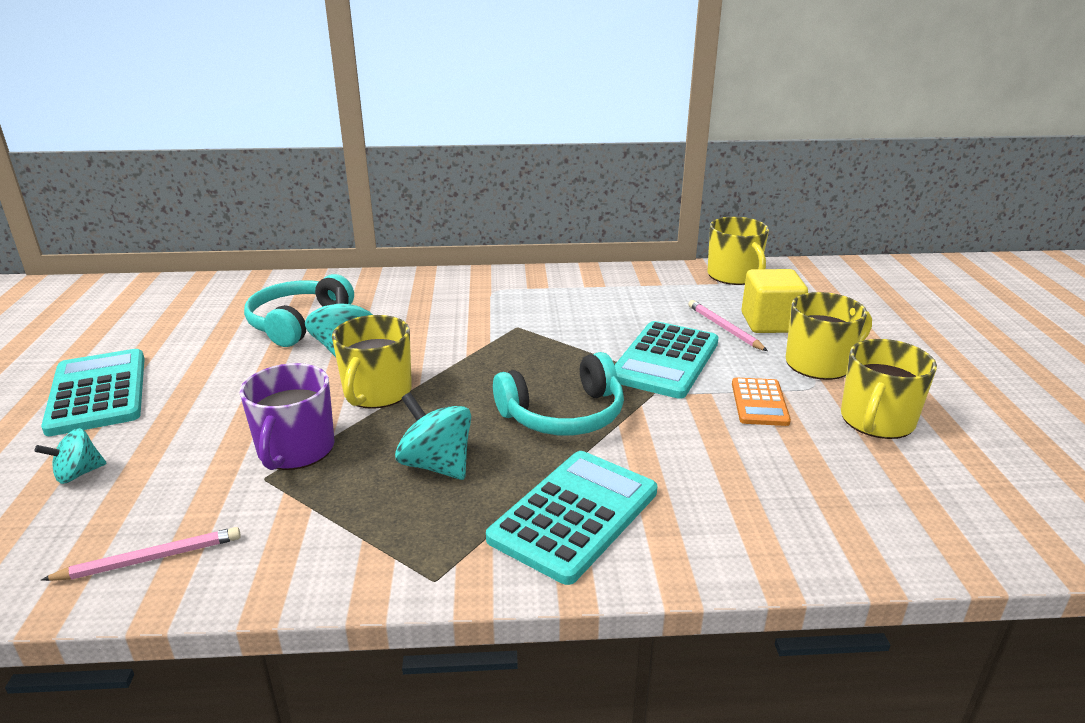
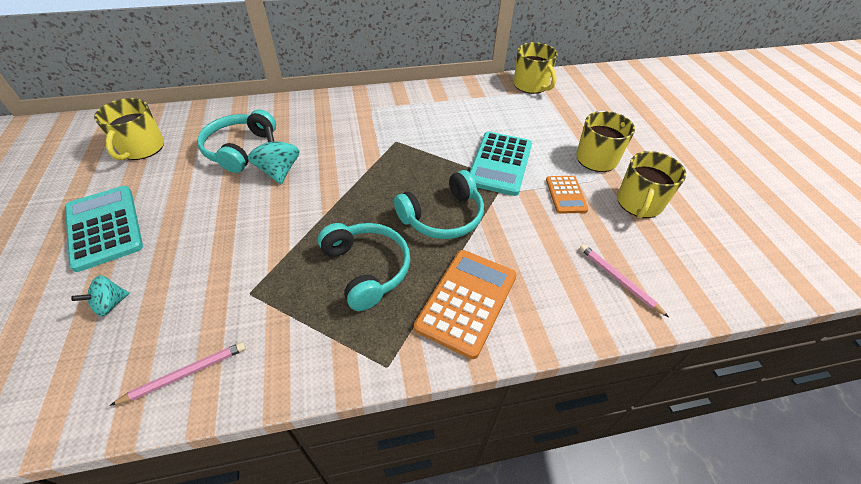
camera: 10 degrees left, 20 degrees up
purple mug [240,363,335,470] -> none
yellow mug [332,315,412,409] -> yellow mug moved to [94,98,164,160]
turquoise spinning top [395,392,471,480] -> turquoise headphones [318,223,410,311]
turquoise calculator [486,451,657,585] -> orange calculator [414,250,517,359]
pink pencil [688,300,768,351] -> pink pencil moved to [580,244,669,317]
yellow cube [741,269,808,333] -> none

